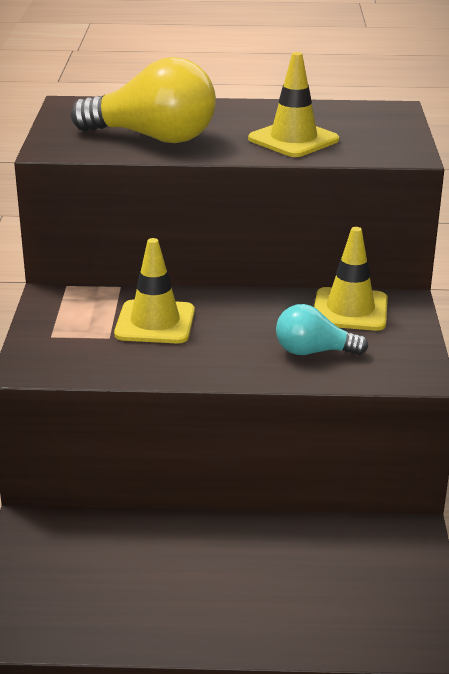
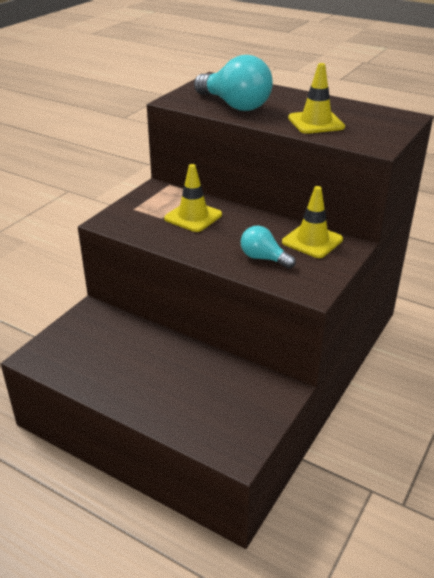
camera: 30 degrees right, 5 degrees up
yellow light bulb [71,57,216,143] -> turquoise light bulb [194,55,273,111]

